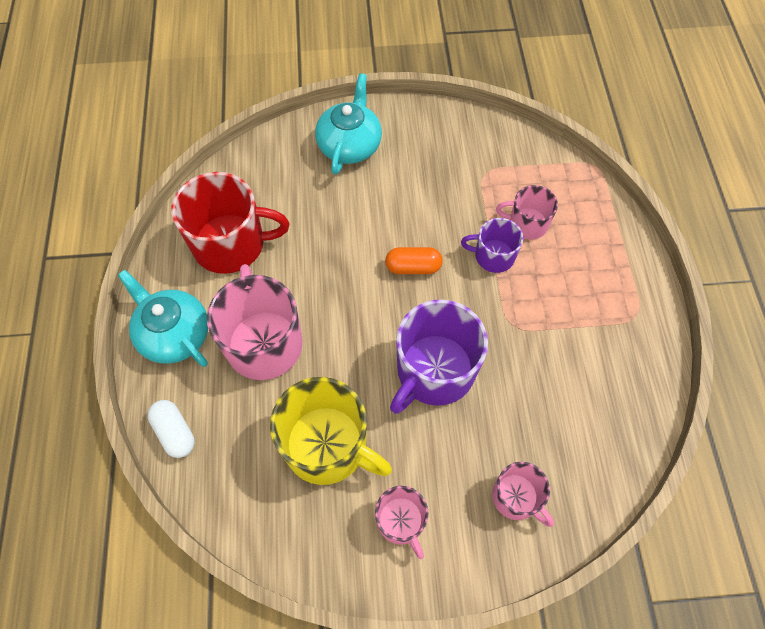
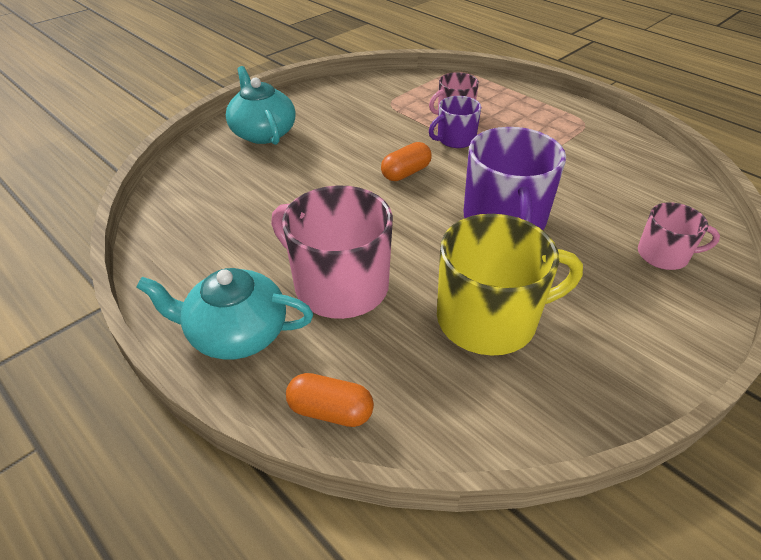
camera: 40 degrees left, 20 degrees down
white capsule [147,400,195,458] -> orange capsule [286,373,374,427]
red mug [172,172,289,274] -> none
pink mug [375,486,429,559] -> none

